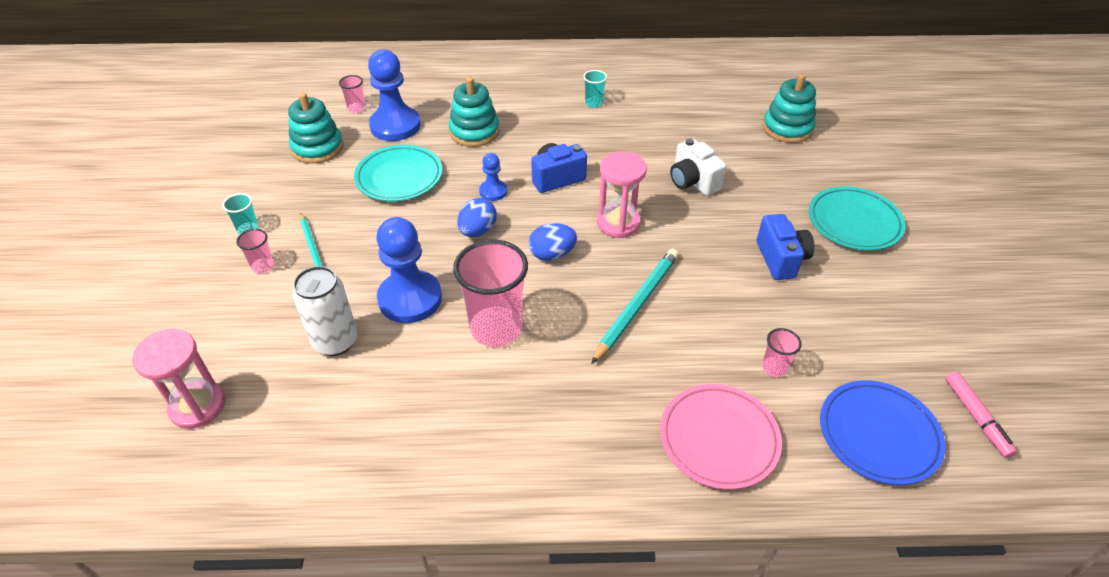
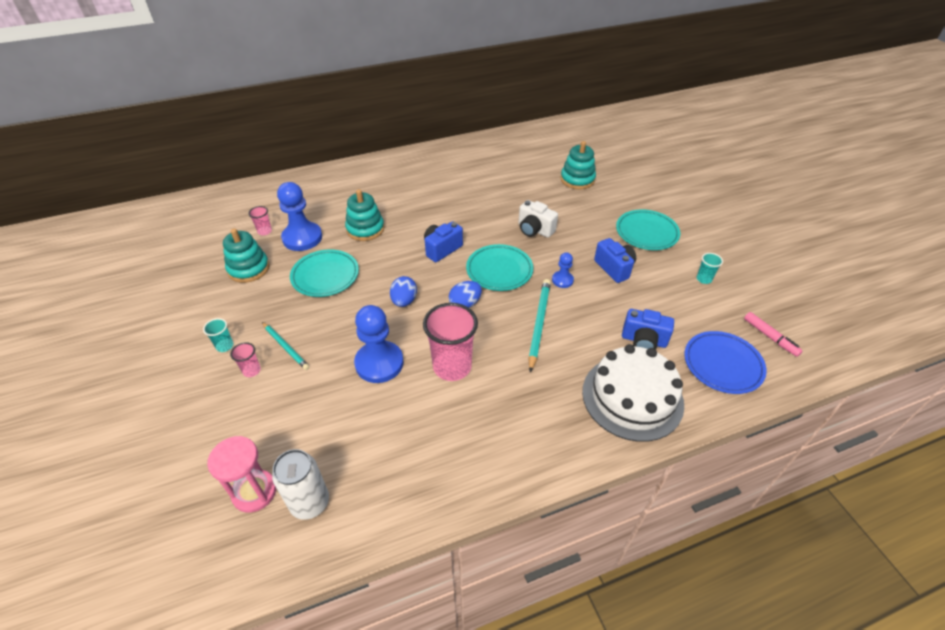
camera: 20 degrees left, 0 degrees up
white can [293,266,357,356] -> white can moved to [272,449,329,520]
blue pawn [479,153,507,201] -> blue pawn moved to [552,252,574,288]
turquoise cup [583,70,607,108] -> turquoise cup moved to [697,253,723,284]
pink hourglass [597,152,647,238] -> turquoise plate [466,244,533,291]
pink plate [660,384,782,490] -> white cake [582,344,684,442]
pink cup [762,328,802,377] -> blue camera [622,309,674,350]

